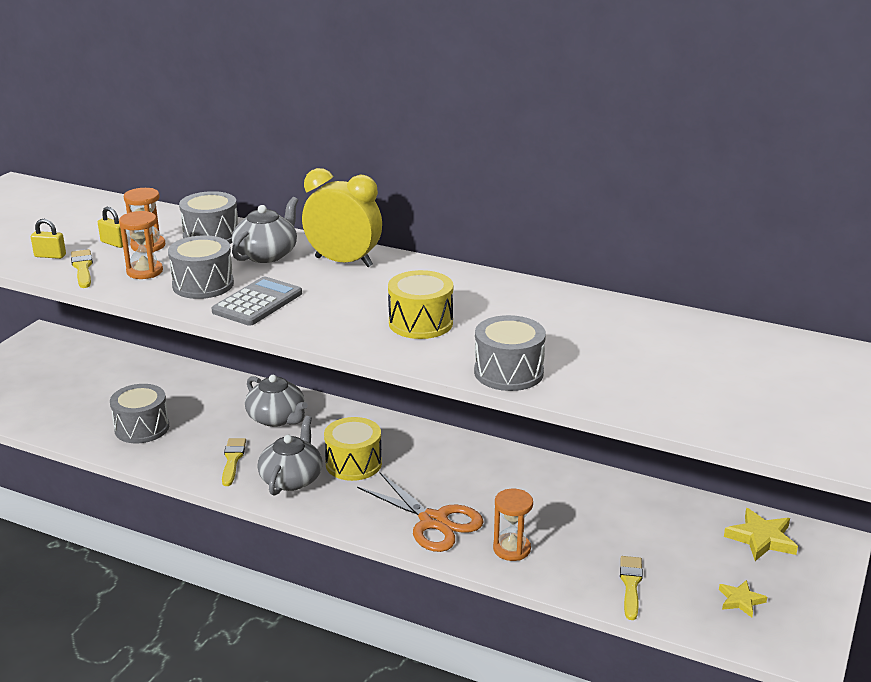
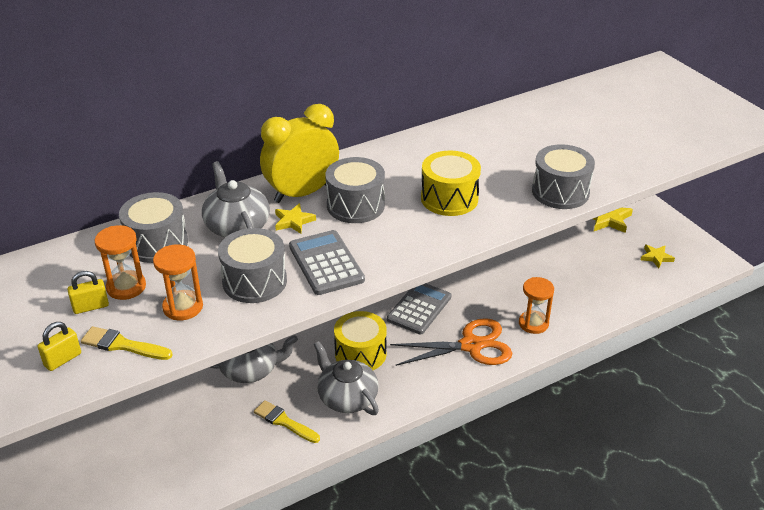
camera: 55 degrees left, 10 degrees up
grey drum [110,384,169,443] -> grey drum moved to [325,157,385,223]
yellow brush [620,556,643,620] -> none
none -> yellow star [275,203,316,234]
none -> grey calculator [387,283,451,335]

